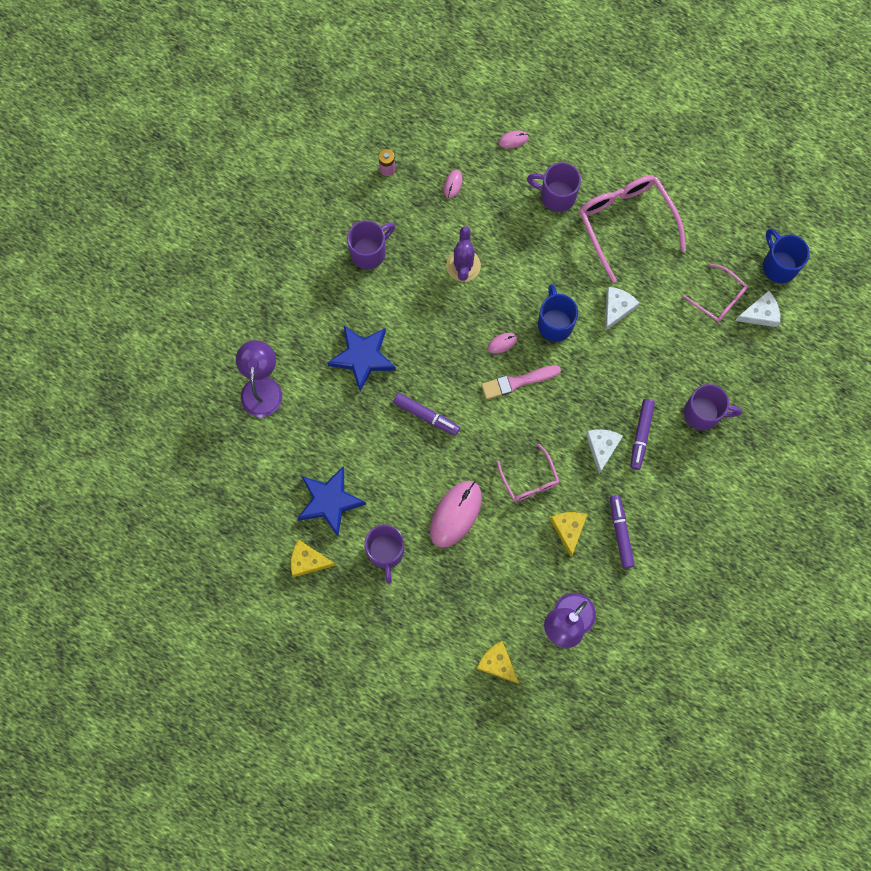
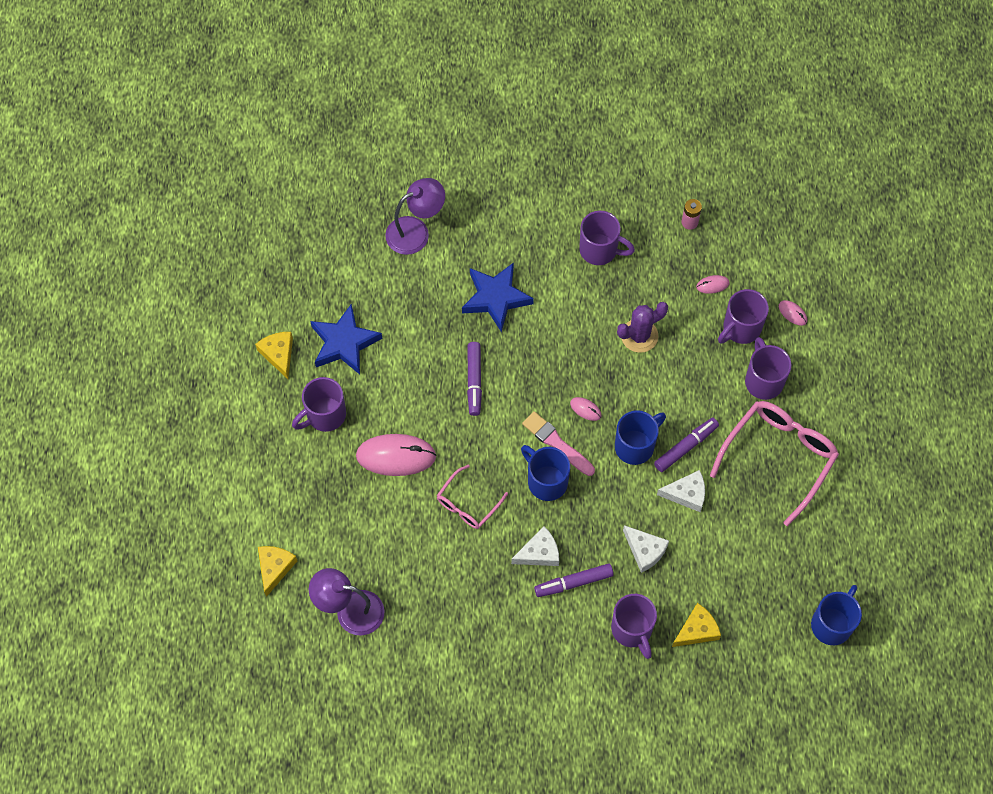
camera: 60 degrees right, 10 degrees down
yellow cheese [550,512,587,557] -> yellow cheese moved to [672,603,721,647]
purple marker [610,495,635,568] -> purple marker moved to [654,417,719,472]
pink glasses [682,264,748,322] -> none
white cheese [735,291,780,327] -> white cheese moved to [623,525,669,573]
none -> blue mug [521,445,570,501]
none -> purple mug [718,289,769,344]

